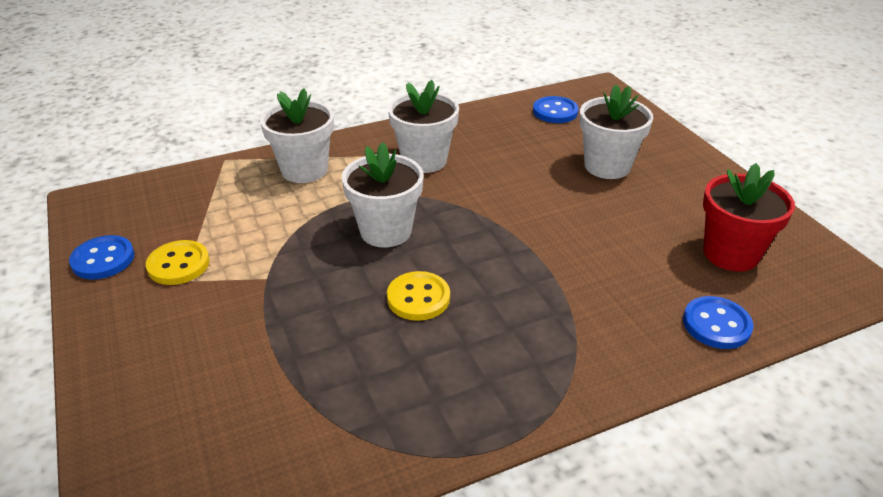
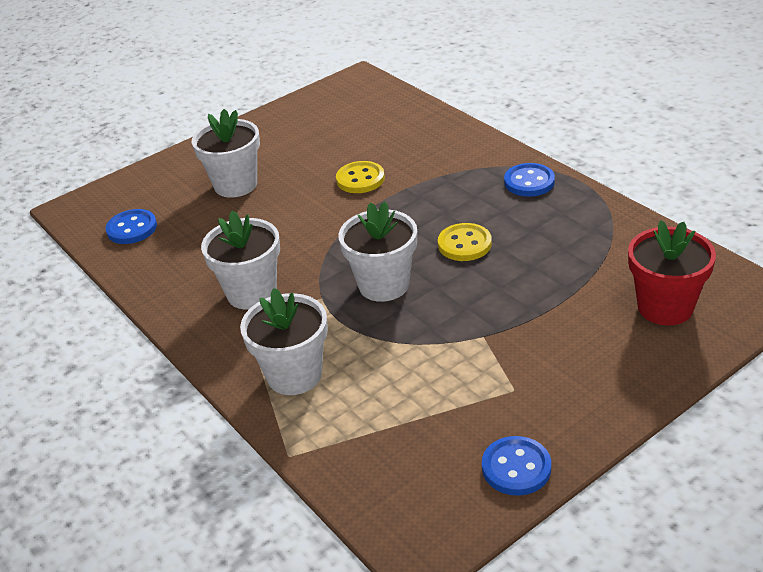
camera: 100 degrees left, 0 degrees up
yellow button [146,240,210,285] -> yellow button moved to [336,161,385,193]
blue button [683,296,754,349] -> blue button moved to [504,163,555,197]
red flower pot [703,163,795,272] -> red flower pot moved to [628,220,716,325]

